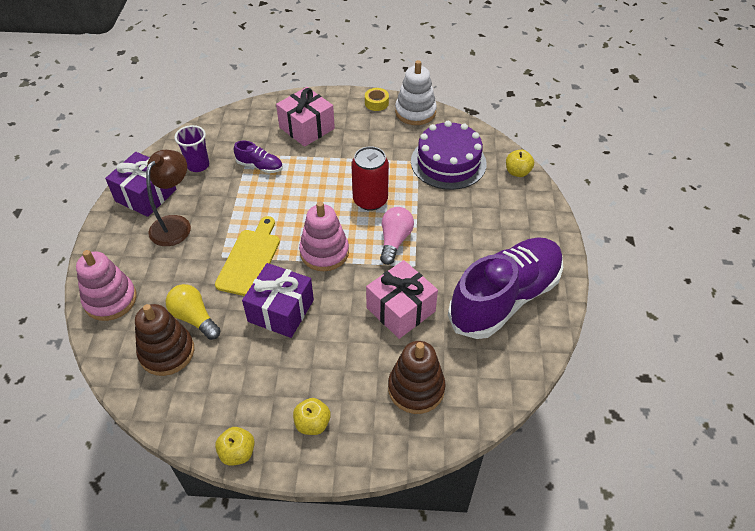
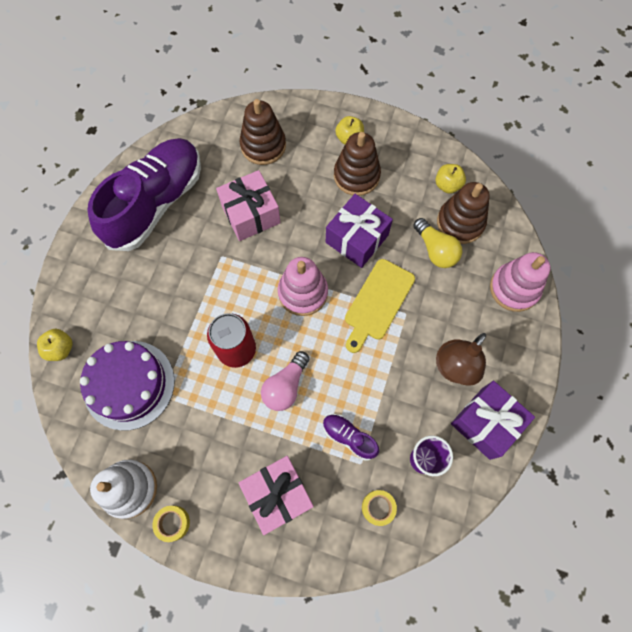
camera: 165 degrees left, 20 degrees up
yellow apple [215,427,255,466] -> yellow apple moved to [435,164,466,194]
pink light bulb [380,207,414,265] -> pink light bulb moved to [261,351,309,411]
purple shoe [448,237,563,339] -> purple shoe turned 150 degrees clockwise [87,138,201,251]
none -> brown stacking toy [334,132,381,196]
none -> yellow tape [362,490,397,526]

